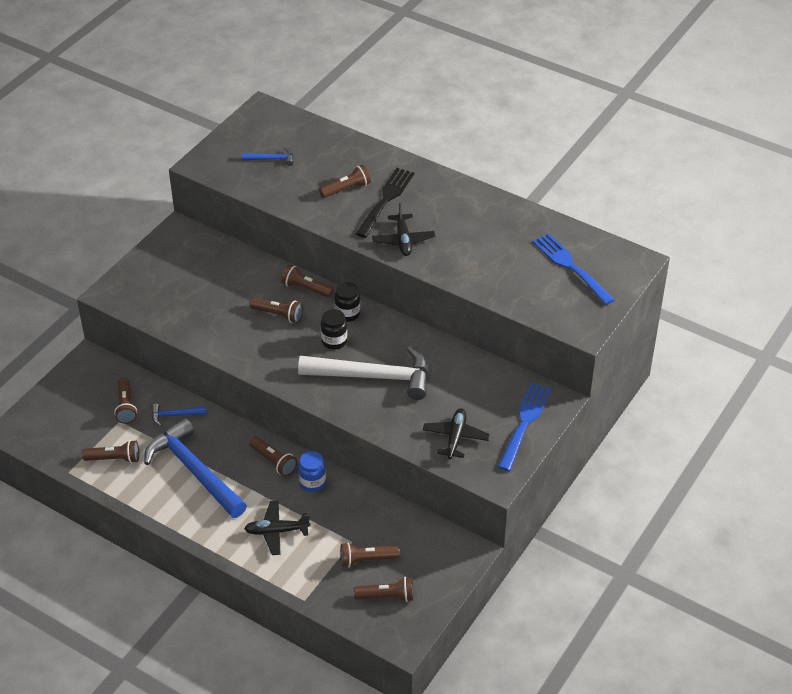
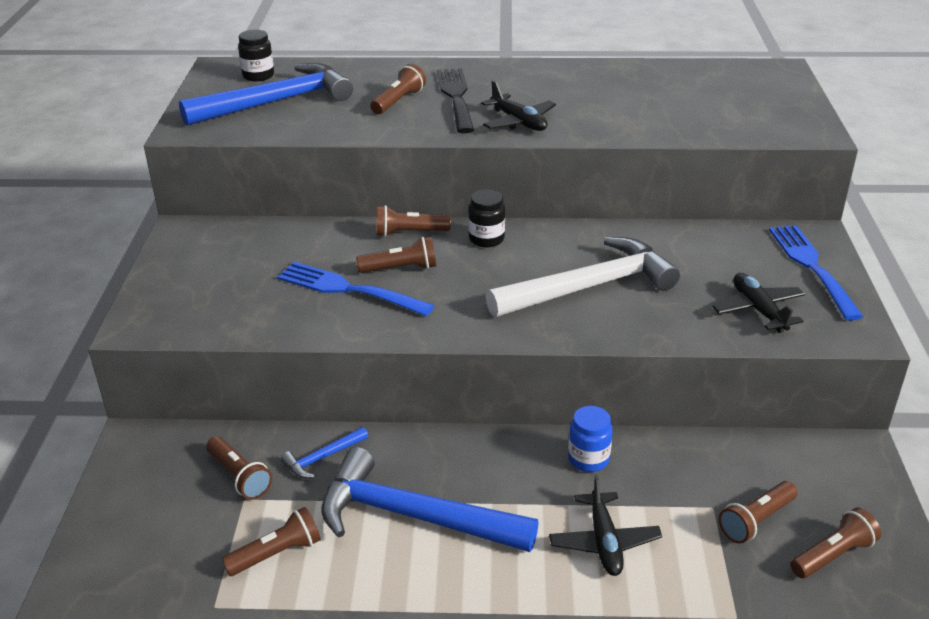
camera: 30 degrees left, 10 degrees down
blue hammer [242,147,294,166] -> blue hammer [179,63,353,126], size x2.31
black plane [244,500,310,555] -> black plane turned 60 degrees counterclockwise [549,475,662,576]
brown flashlight [249,437,297,476] -> none
black jar [321,309,347,350] -> black jar moved to [238,30,274,81]
blue fork [532,233,615,305] -> blue fork moved to [277,262,435,316]

